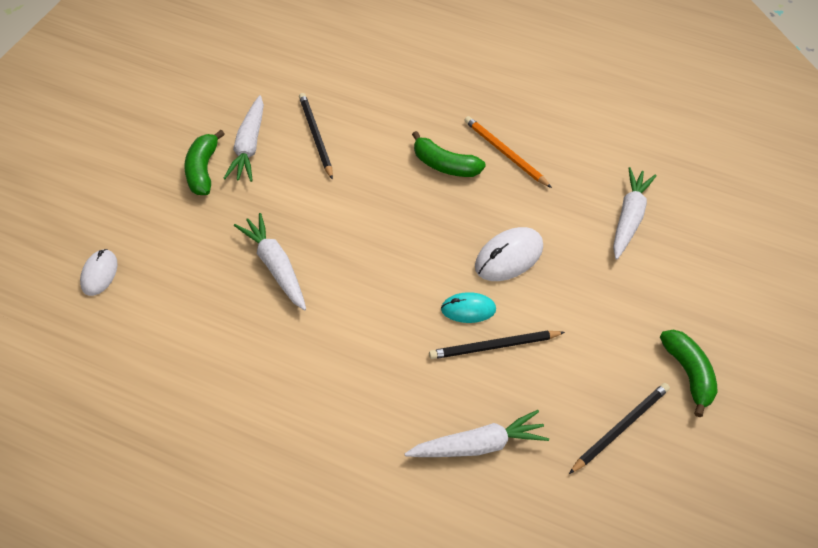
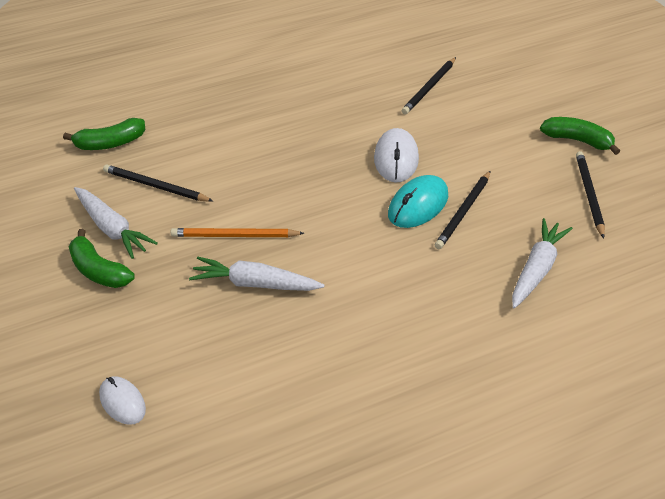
camera: 45 degrees left, 10 degrees down
green banana [412,131,486,177] -> green banana moved to [63,118,145,150]
turquoise mouse [441,292,496,323] -> turquoise mouse [388,175,448,228], size x1.53
orange pencil [464,116,552,188] -> orange pencil moved to [171,228,304,237]
white carrot [613,167,657,260] -> black pencil [402,57,456,114]

